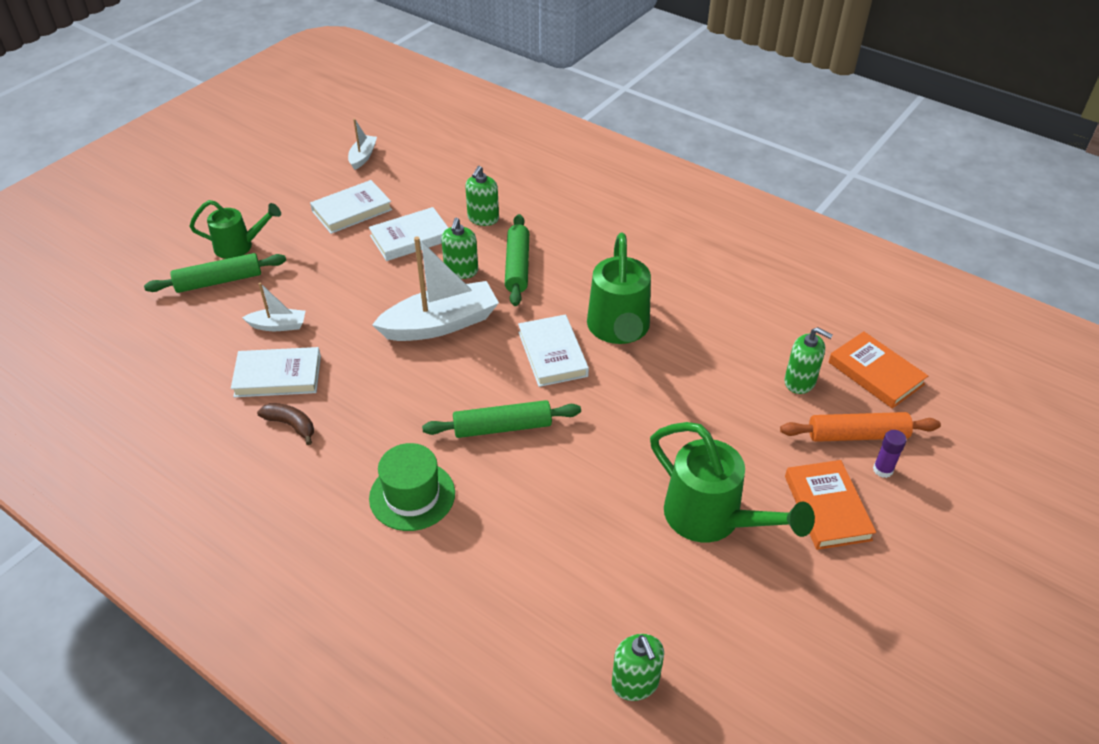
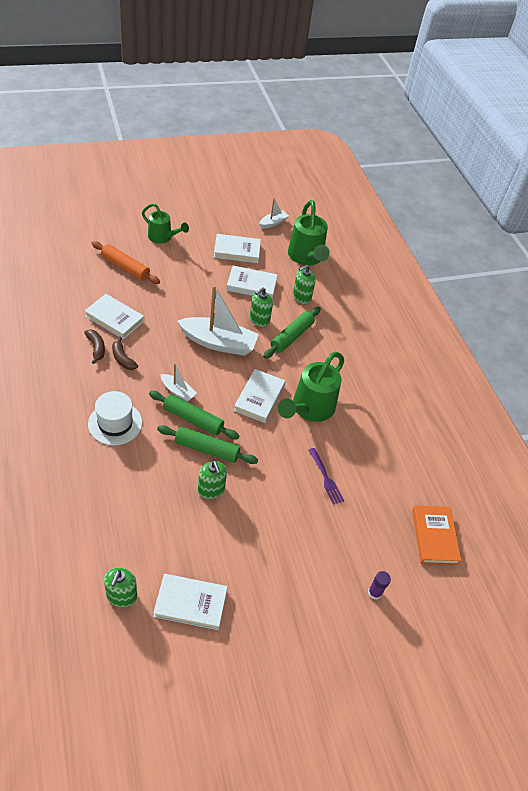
camera: 30 degrees right, 5 degrees up
green rolling pin [144,253,286,293] -> green rolling pin moved to [157,425,258,464]
white boat [242,283,306,331] -> white boat moved to [161,363,197,402]
green hat [369,443,455,531] -> white hat [88,391,142,445]
green watering can [650,422,815,542] -> green watering can moved to [288,200,330,265]
orange rolling pin [780,412,941,442] -> orange rolling pin moved to [92,241,160,284]
green soap dispenser [784,327,833,394] -> green soap dispenser moved to [198,461,227,499]
orange book [785,460,876,550] -> none
none -> brown banana [112,337,138,370]
none -> white book [153,574,228,630]
none -> purple fork [309,448,344,505]

